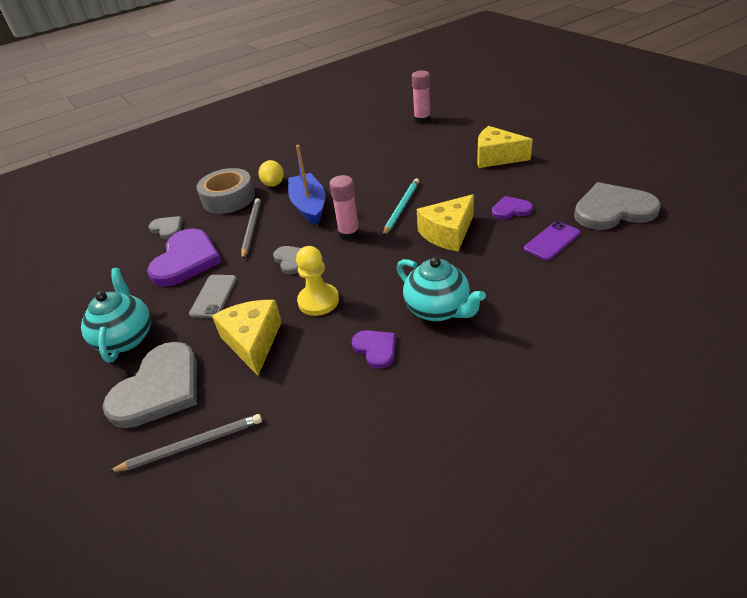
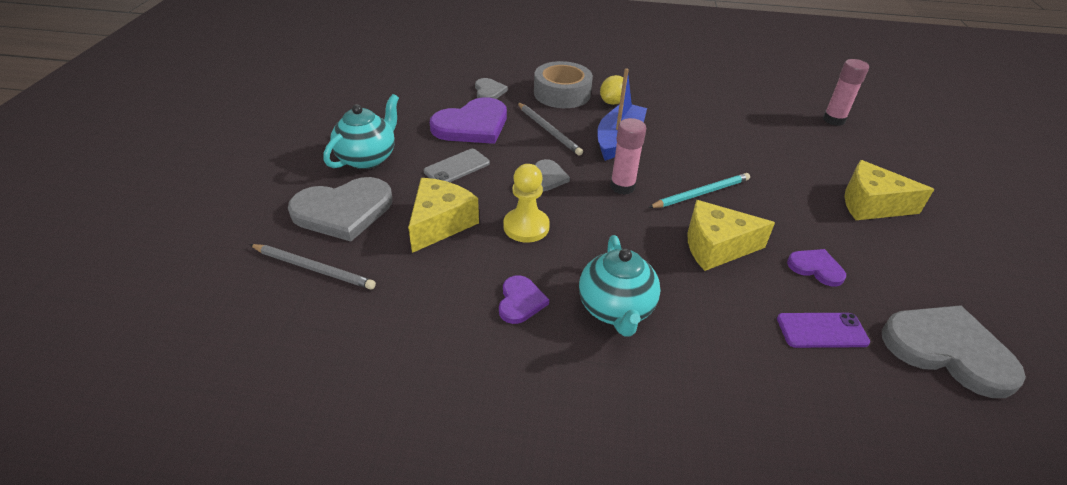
camera: 35 degrees right, 0 degrees up
grey pencil [241,198,261,260] -> grey pencil turned 105 degrees clockwise [517,102,583,156]
yellow cheese [477,126,533,168] -> yellow cheese turned 45 degrees counterclockwise [844,160,934,220]

